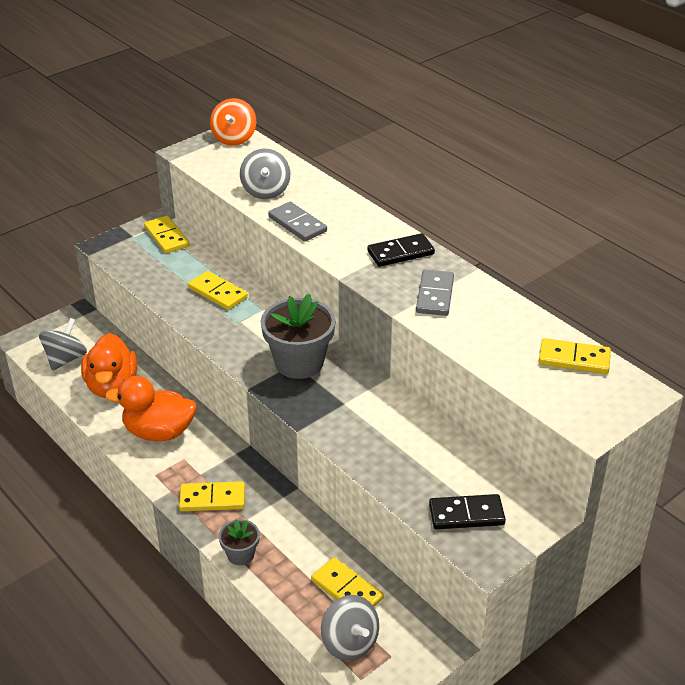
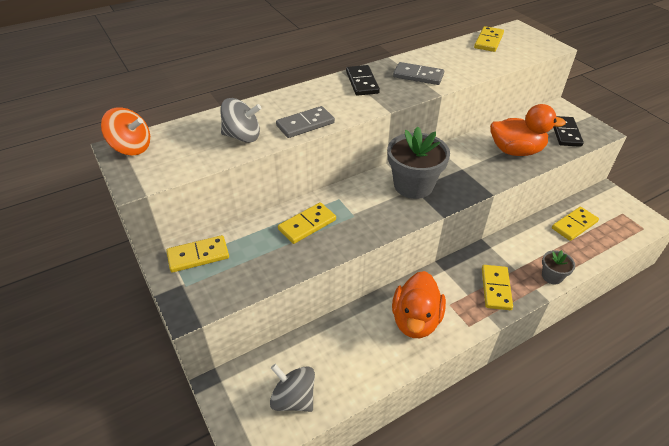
camera: 80 degrees left, 5 degrees up
orange duck [81,333,137,398] -> orange duck moved to [490,104,566,156]
grey spinning top [321,595,379,661] -> none

